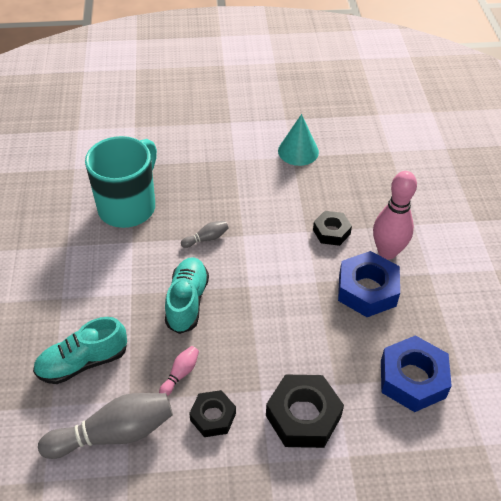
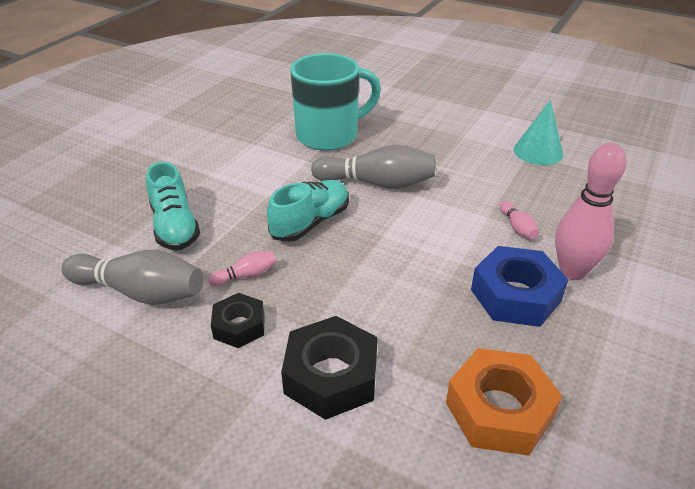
camera: 35 degrees right, 10 degrees down
turquoise shoe [33,317,127,384] -> turquoise shoe turned 120 degrees counterclockwise [146,162,200,250]
grey bowling pin [181,221,229,248] -> grey bowling pin [311,145,435,189], size x2.15
black nut [313,211,352,246] -> pink bowling pin [500,201,539,239]
blue nut [381,335,452,412] -> orange nut [446,348,562,456]

